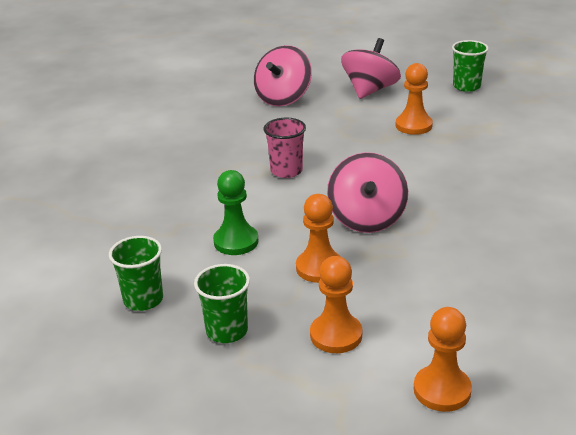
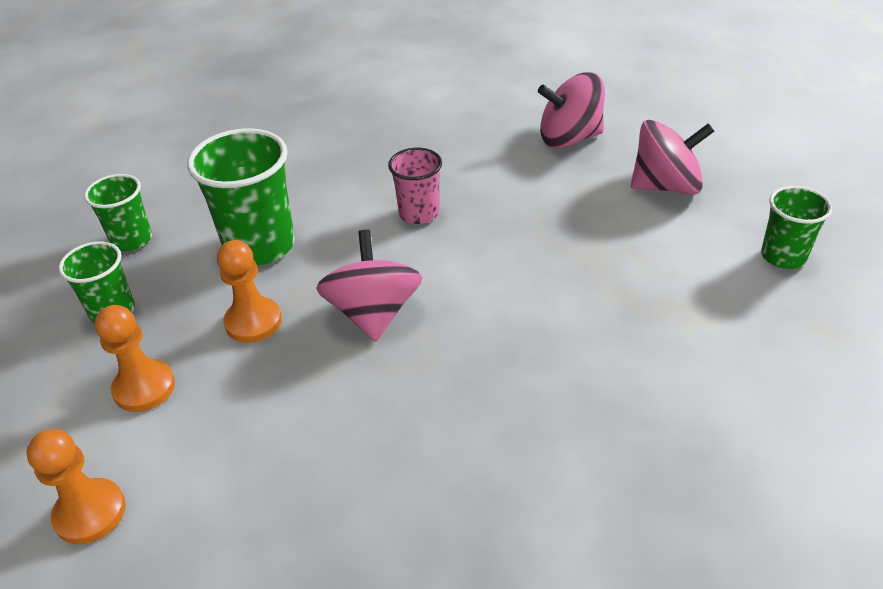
camera: 55 degrees right, 10 degrees up
green pawn [213,170,259,255] -> green cup [187,128,295,266]
pink spinning top [327,152,408,233] -> pink spinning top turned 120 degrees clockwise [316,230,422,341]
orange pawn [396,63,433,135] -> none

